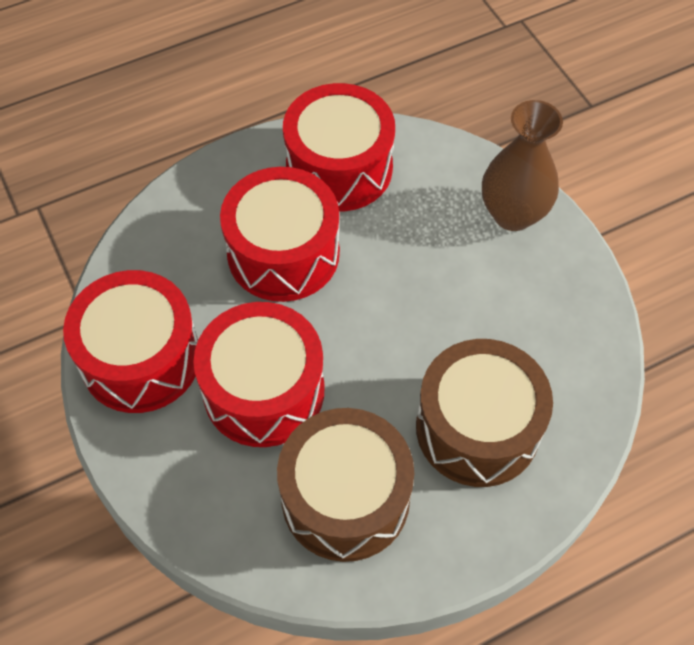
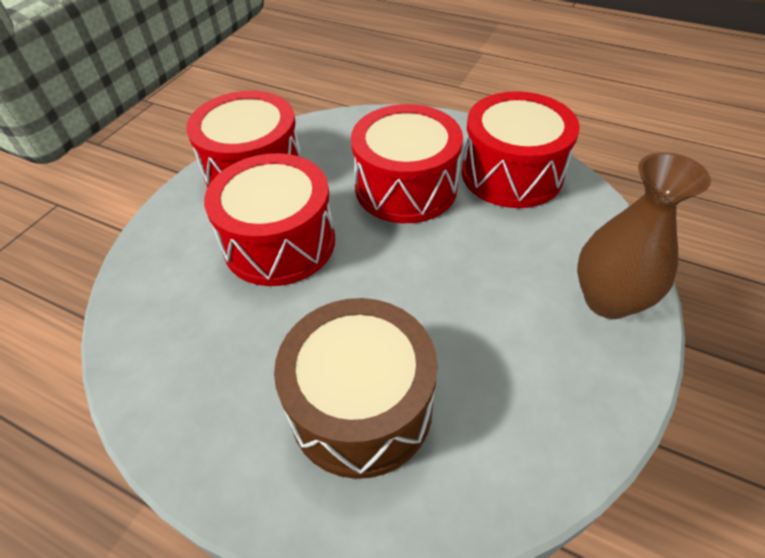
camera: 55 degrees right, 10 degrees down
brown drum [277,408,414,562] -> none

